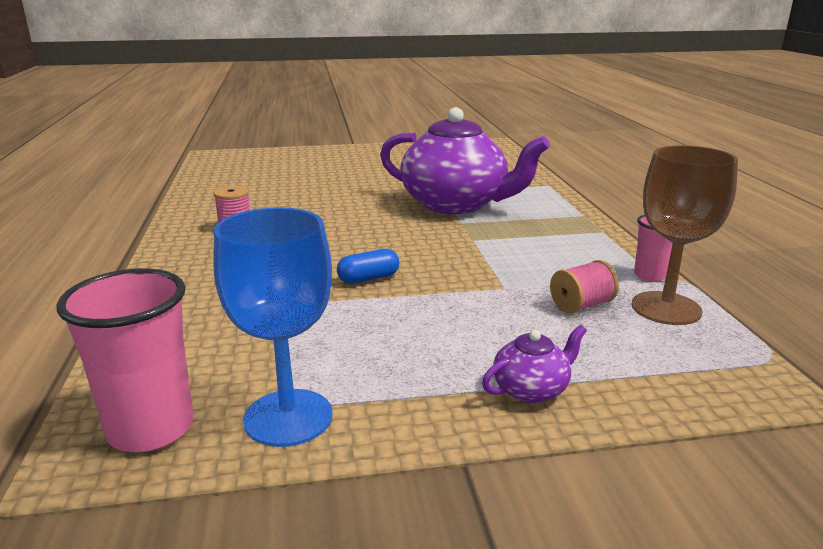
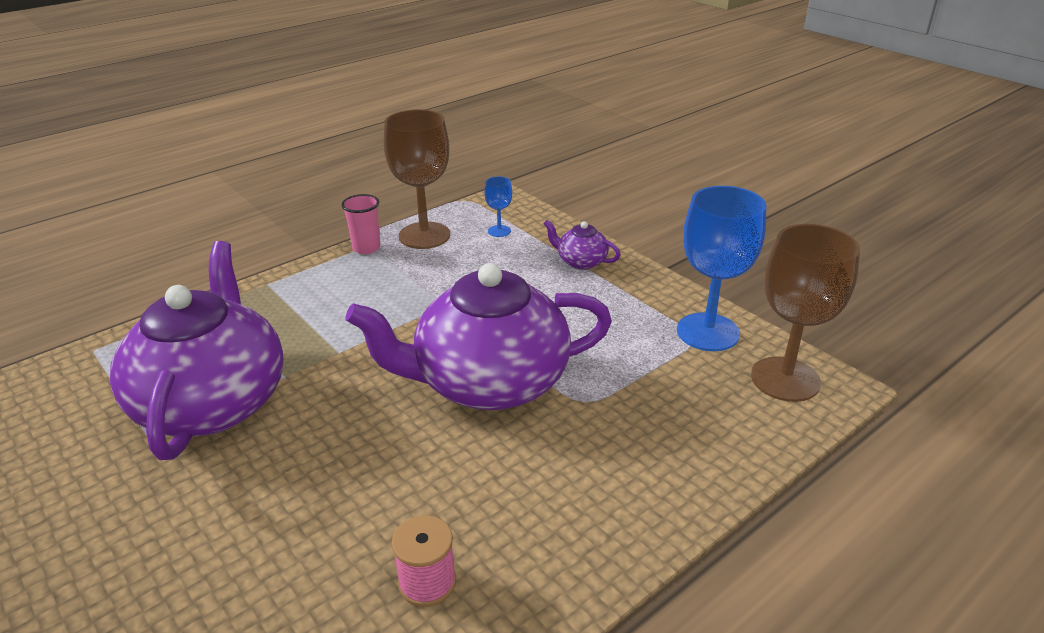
camera: 120 degrees left, 10 degrees up
pink cup [56,268,194,452] -> brown goblet [751,224,860,402]
blue capsule [337,249,399,284] -> purple teapot [345,263,612,410]
pink spool [550,260,619,313] -> none
none -> blue goblet [484,177,512,237]

